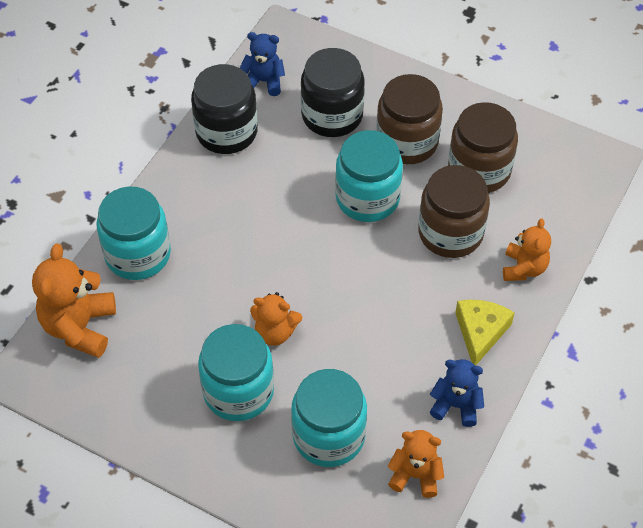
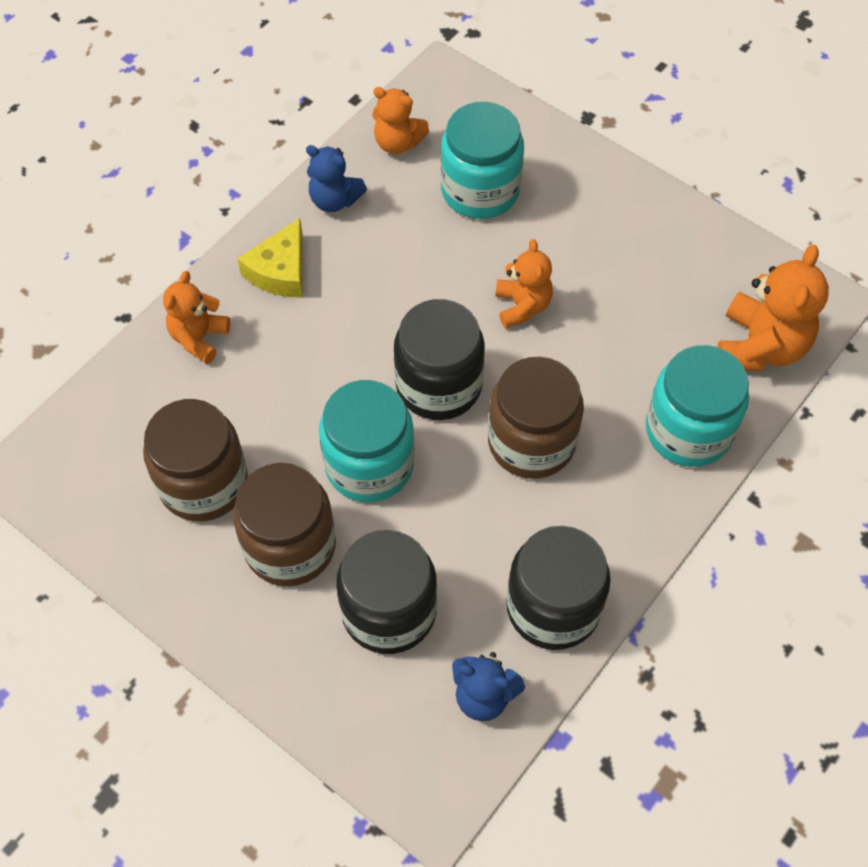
camera: 170 degrees left, 5 degrees up
turquoise jar [198,324,274,421] -> none
orange teddy bear [250,292,302,346] -> orange teddy bear turned 60 degrees clockwise [495,239,553,328]
brown jar [418,165,490,258] -> brown jar moved to [488,357,584,479]
none -> black jar [394,299,485,420]

